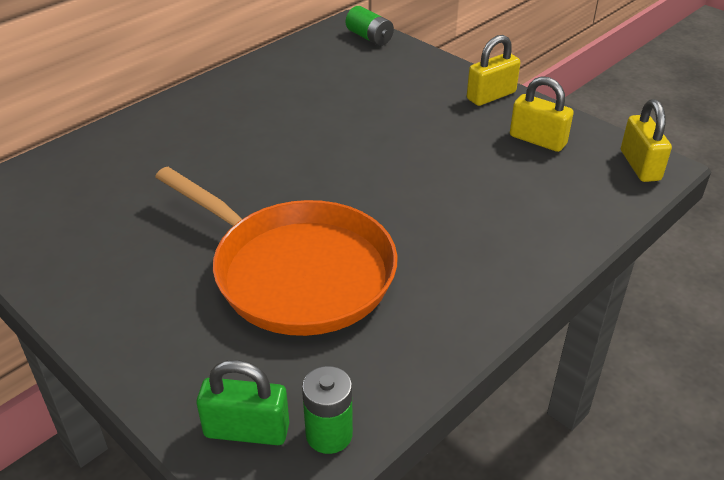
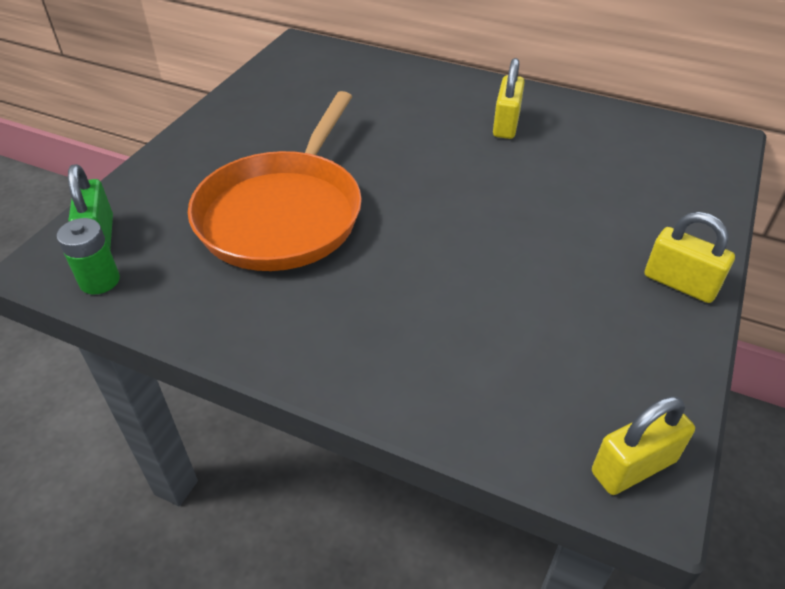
camera: 70 degrees right, 5 degrees up
green battery [346,6,394,46] -> none
yellow padlock [510,76,574,152] -> yellow padlock moved to [493,58,525,139]

